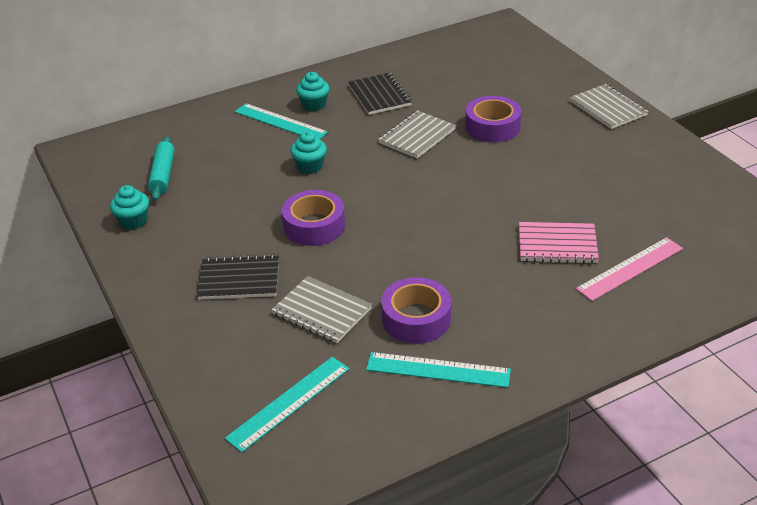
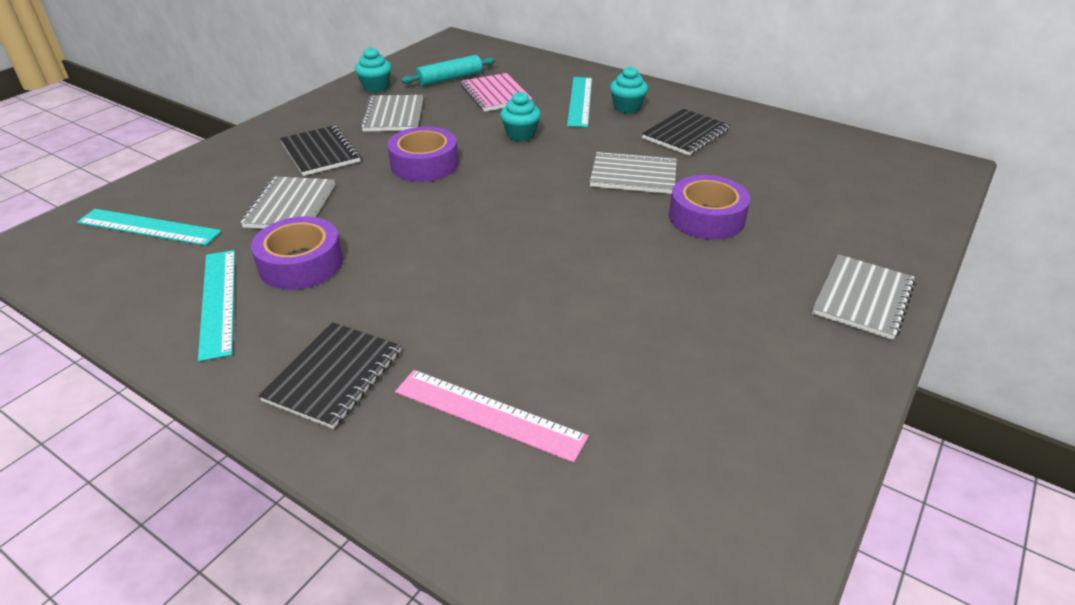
camera: 60 degrees right, 0 degrees up
pink notebook [519,222,599,264] -> pink notebook moved to [461,73,532,112]
none -> black notebook [258,322,401,429]
none -> grey notebook [360,95,423,131]

